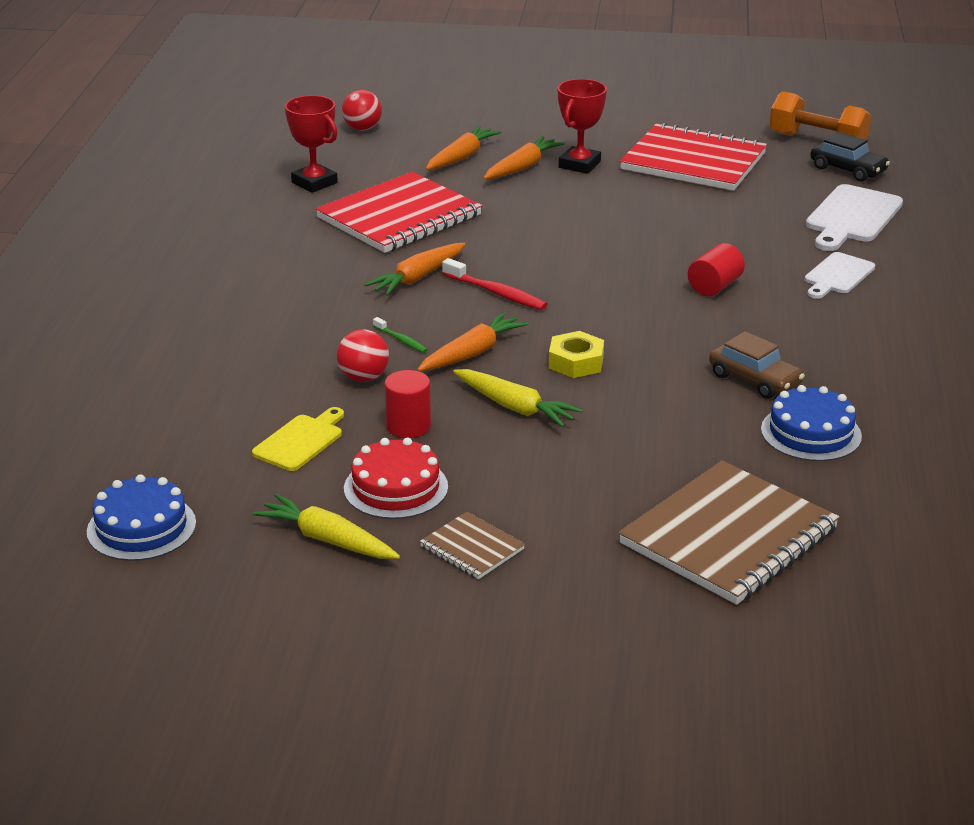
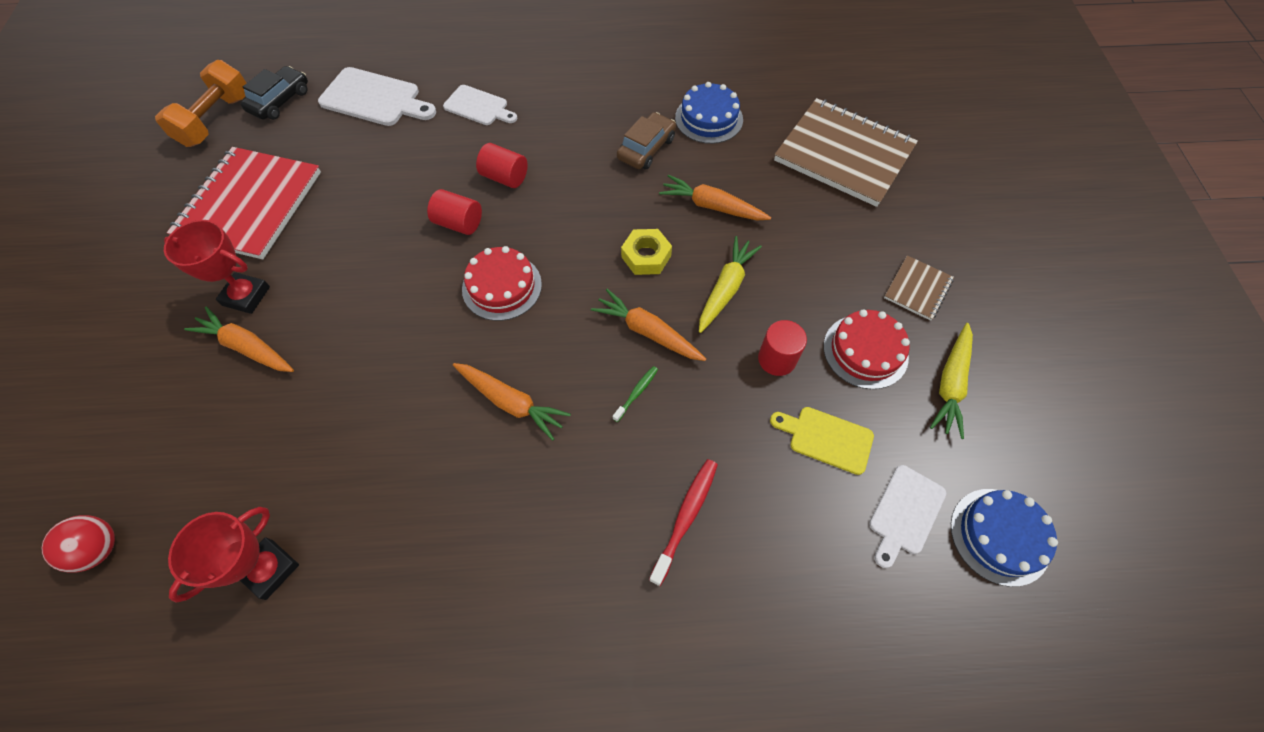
camera: 100 degrees left, 30 degrees up
red notebook [315,172,482,253] -> none
red ball [337,329,389,382] -> none
orange carrot [426,126,501,170] -> orange carrot moved to [659,175,771,220]
red toothbrush [442,258,547,310] -> red toothbrush moved to [649,459,718,586]
none -> red cylinder [427,189,482,235]
none -> red cake [462,246,542,321]
none -> white cutting board [869,465,946,568]

